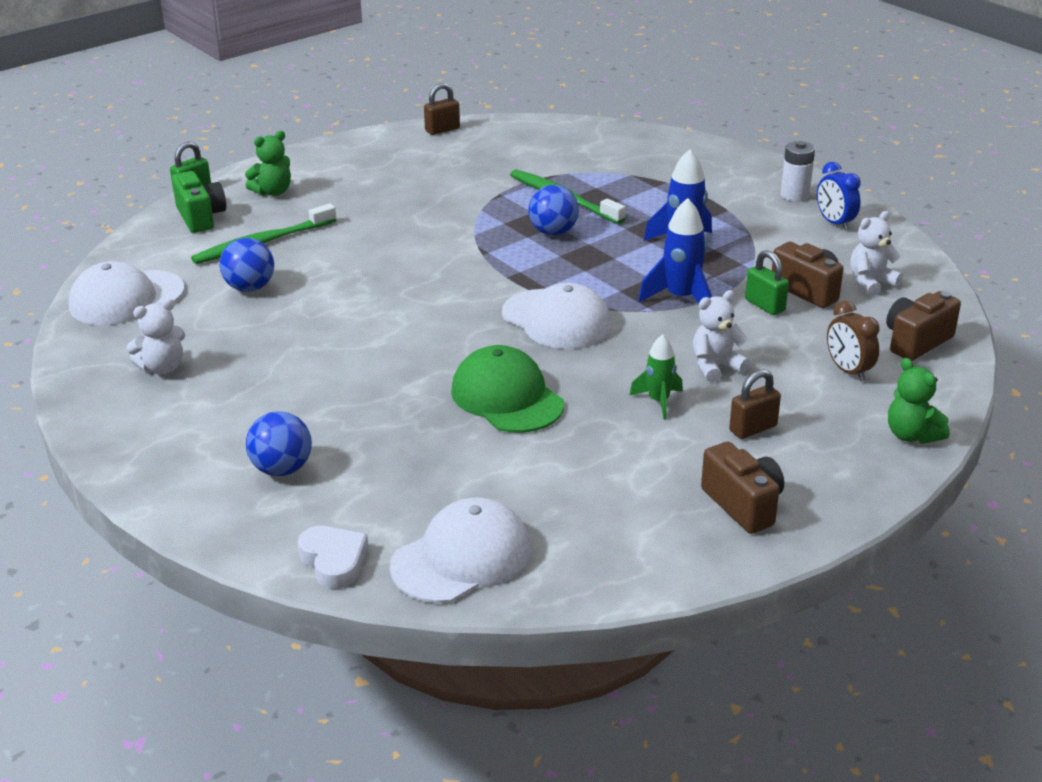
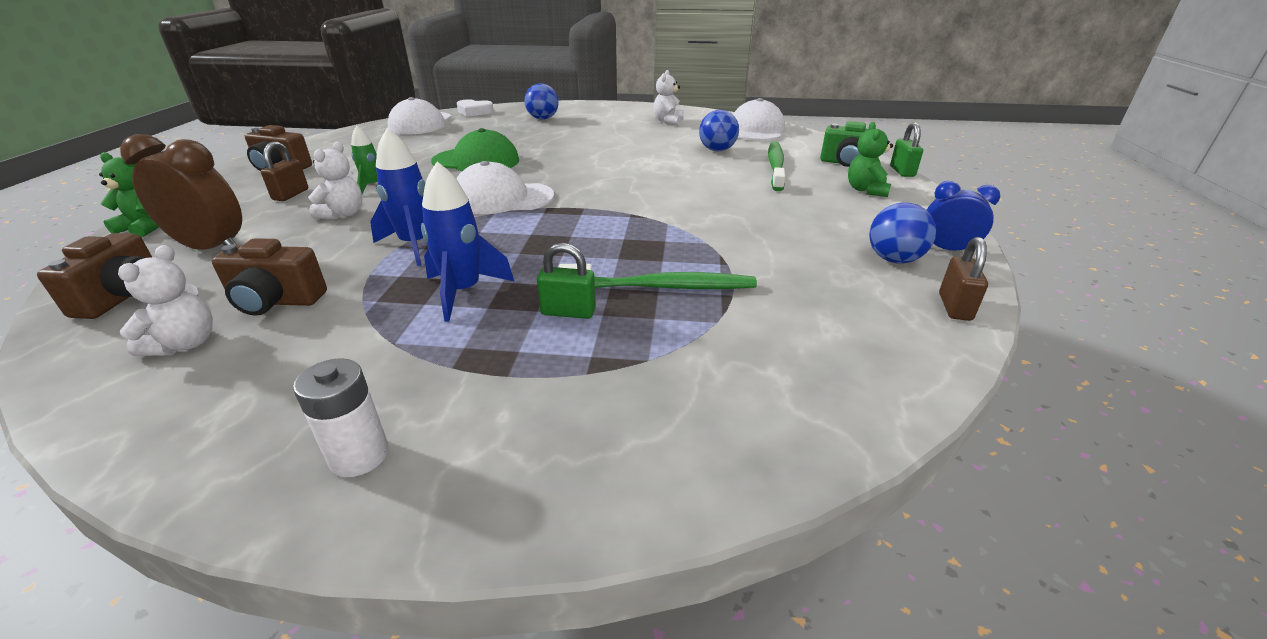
camera: 135 degrees right, 0 degrees up
blue ball [528,185,579,236] -> blue ball moved to [869,202,936,264]
green padlock [745,250,789,315] -> green padlock moved to [537,243,596,319]
blue clock [817,162,861,231] -> blue clock moved to [927,181,1000,250]
brown clock [827,301,880,382] -> brown clock [120,134,242,250], size x1.60

